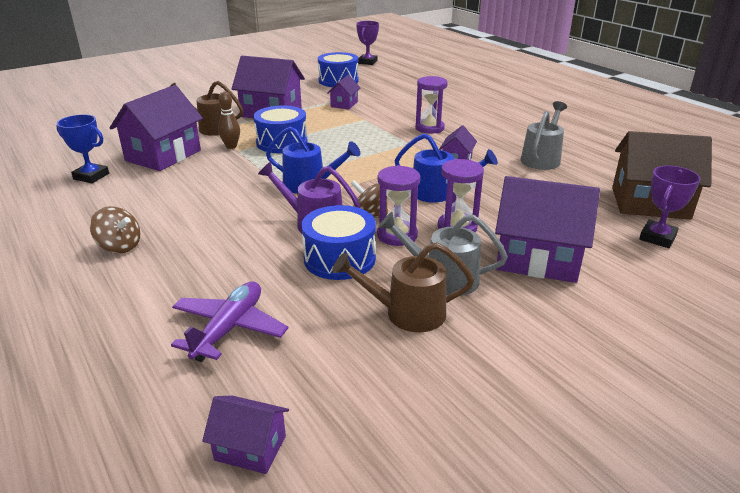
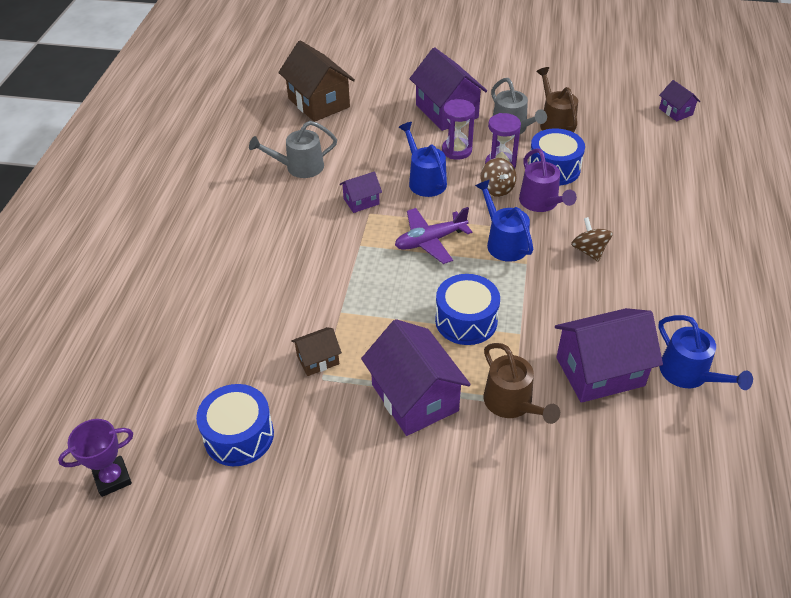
camera: 135 degrees left, 15 degrees up
blue trophy [56,114,109,183] -> blue watering can [658,315,753,390]
brown spinning top [90,206,140,253] -> brown spinning top moved to [571,217,613,262]
purple plane [171,281,288,362] -> purple plane moved to [395,207,472,264]
brown bowling pin [218,91,240,149] -> none
purple house [327,75,360,109] -> brown house [291,327,342,376]
brown watering can [332,243,474,332] -> brown watering can turned 150 degrees counterclockwise [536,67,578,132]
purple hourglass [415,76,448,134] -> none
purple trophy [639,166,701,248] -> none

